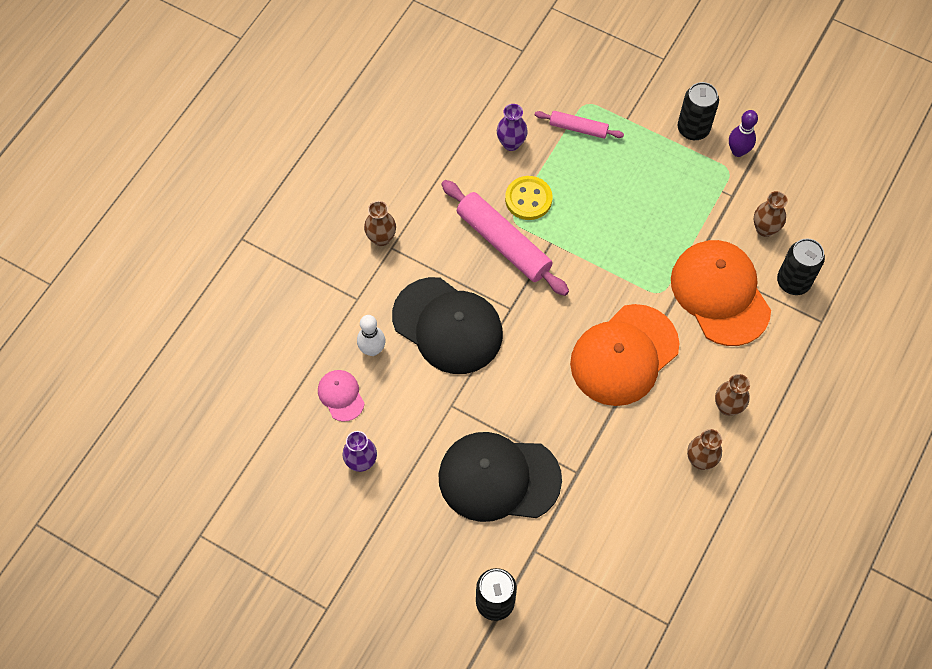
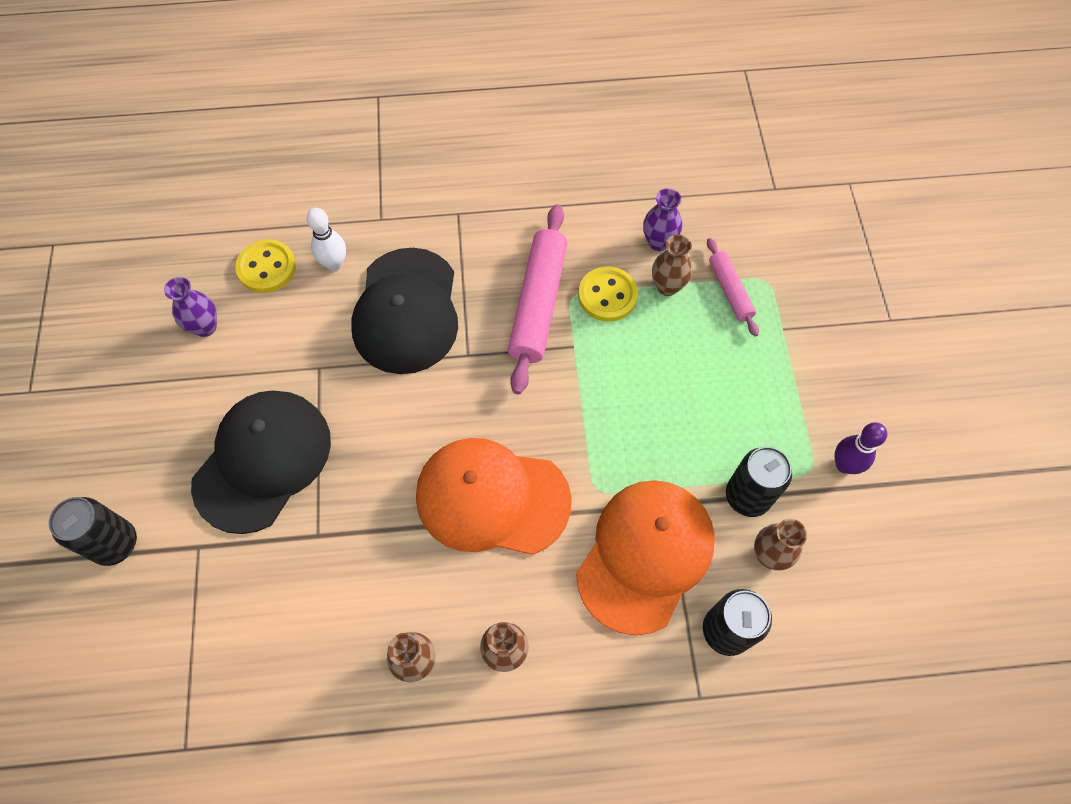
camera: 55 degrees right, 0 degrees up
pink cap [318,370,365,422] -> yellow button [235,239,296,293]
brown vase [364,201,396,246] -> brown vase moved to [652,235,692,296]
black cap [438,432,562,522] -> black cap turned 60 degrees clockwise [191,391,331,534]
black can [677,82,719,140] -> black can moved to [726,447,792,517]

